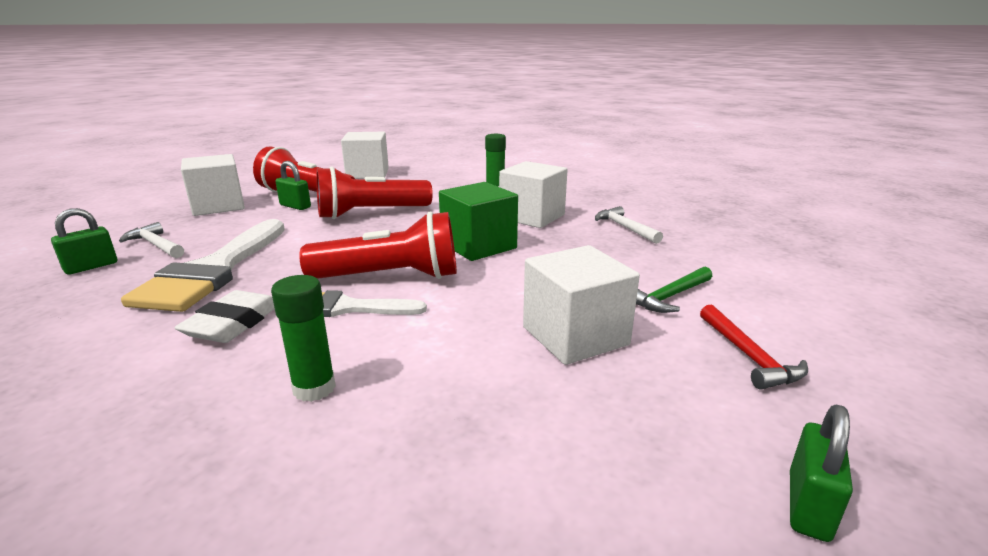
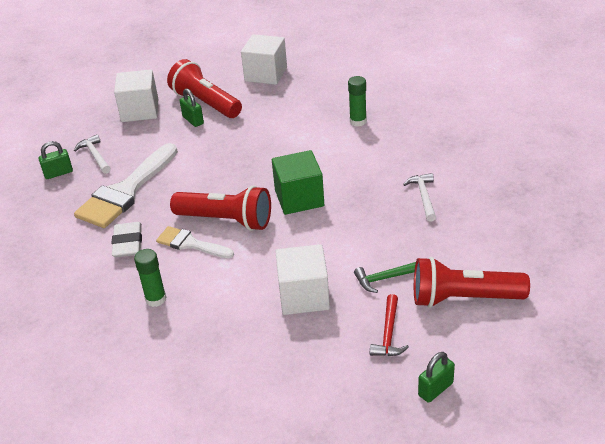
camera: 25 degrees right, 15 degrees up
white eraser [174,290,275,343] -> white eraser turned 45 degrees counterclockwise [111,222,142,257]
red flashlight [316,166,433,219] -> red flashlight moved to [414,257,530,308]
white cube [499,161,568,228] -> none
green padlock [790,405,853,542] -> green padlock moved to [418,352,455,403]

